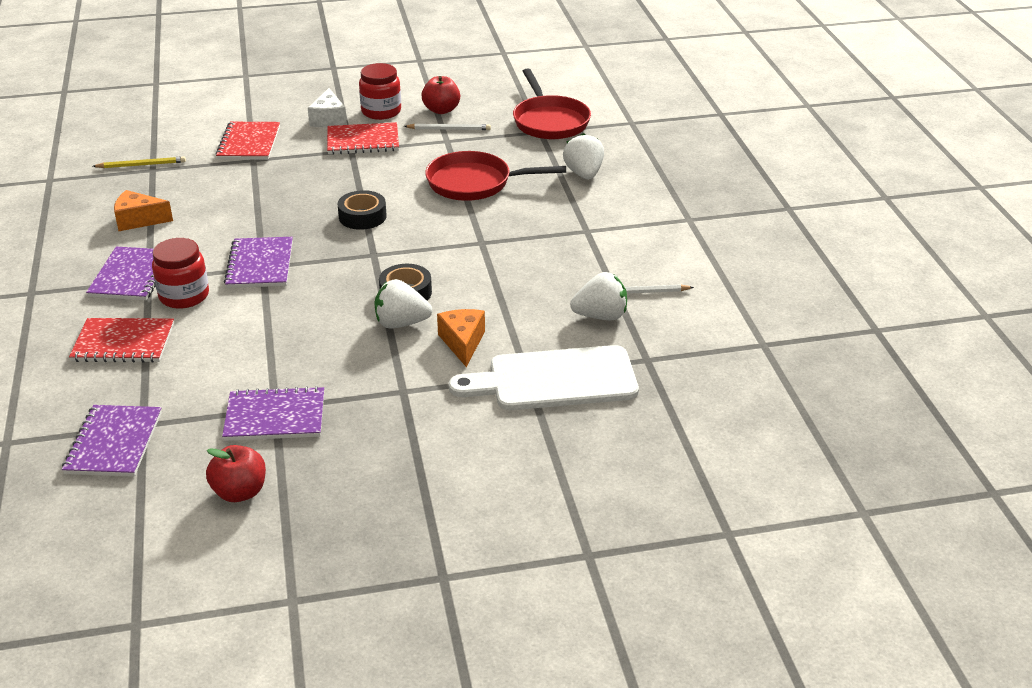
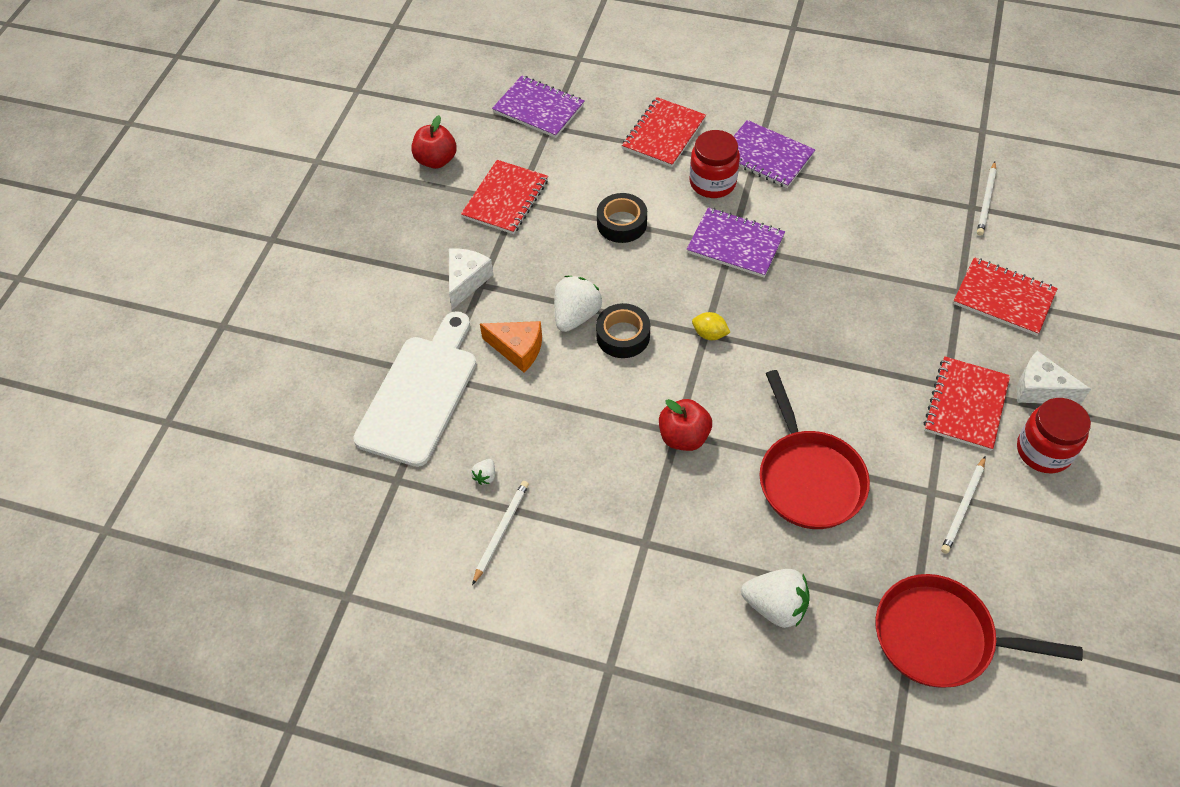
camera: 120 degrees right, 20 degrees up
yellow pencil [93,156,186,168] -> white pencil [977,162,996,236]
orange cheese [114,190,173,231] -> none
purple notebook [222,386,324,441] -> red notebook [461,160,548,234]
black tape [338,190,387,230] -> black tape moved to [597,193,647,243]
red apple [422,76,460,114] -> red apple moved to [659,399,712,451]
red pan [425,151,566,201] -> red pan turned 135 degrees clockwise [759,370,870,529]
white strawberry [570,272,627,320] -> white strawberry [471,459,495,485], size x0.46
none -> white cheese [449,248,494,310]
none -> yellow lemon [692,312,730,340]

